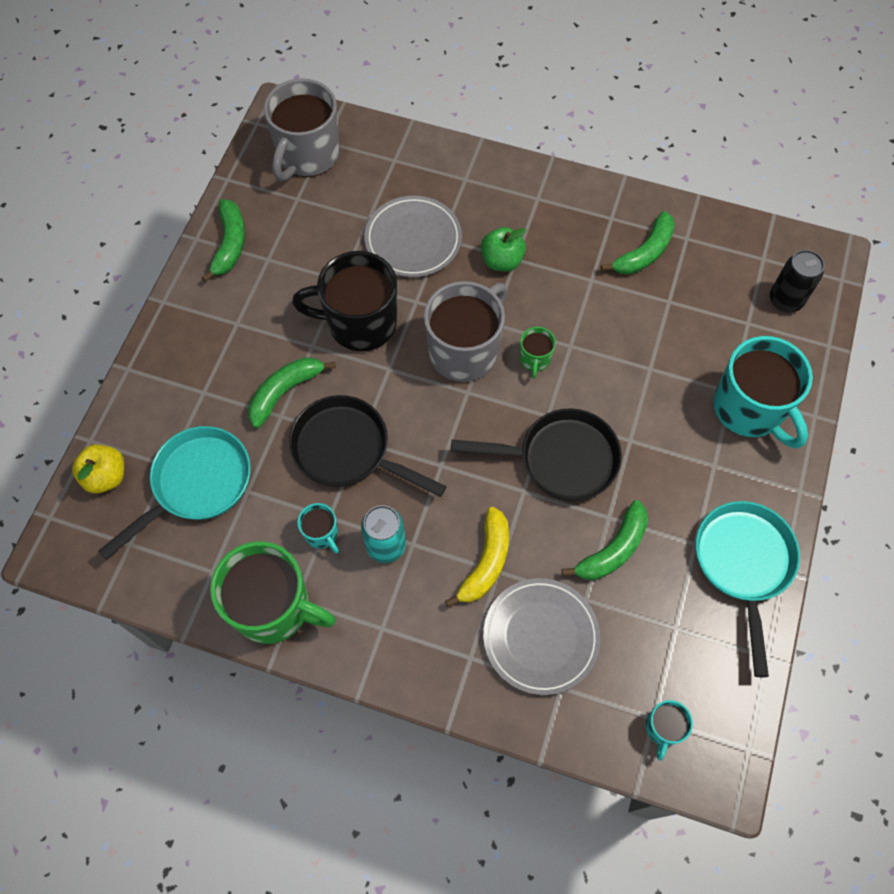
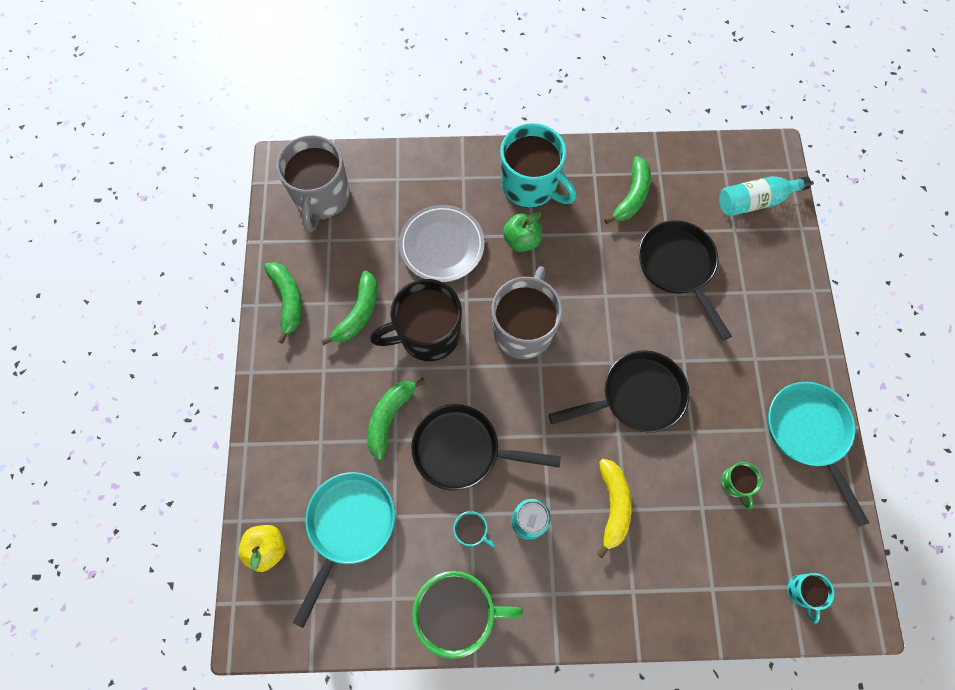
camera: 20 degrees left, 5 degrees up
grey plate [483,578,601,695] -> none
green mug [520,327,556,378] -> green mug moved to [721,462,762,509]
green banana [562,500,648,580] -> green banana moved to [321,270,377,346]
turquoise mug [713,336,813,448] -> turquoise mug moved to [500,123,577,208]
black can [770,250,824,313] -> turquoise bottle [719,176,811,216]
none -> black pan [639,220,732,340]

